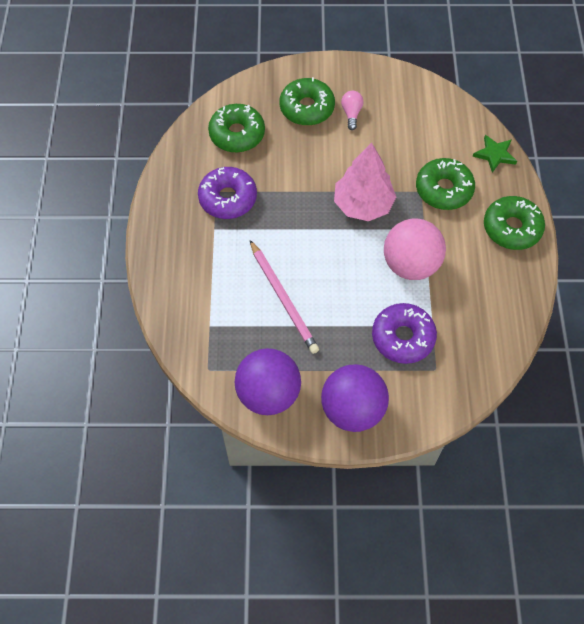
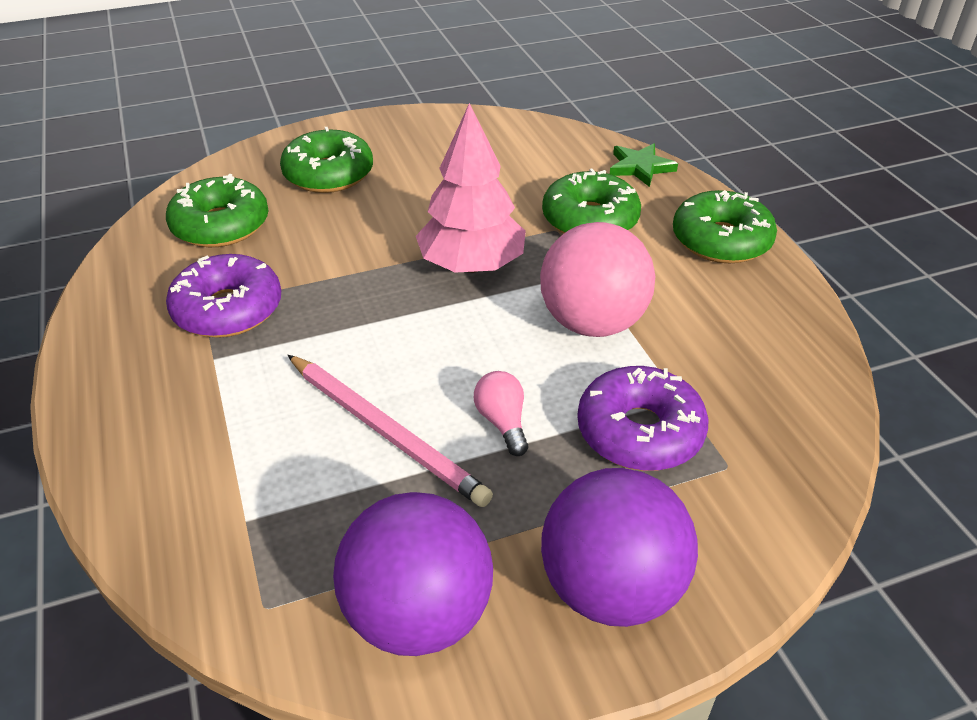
camera: 20 degrees left, 20 degrees down
pink light bulb [341,91,363,130] -> pink light bulb moved to [474,371,528,456]

